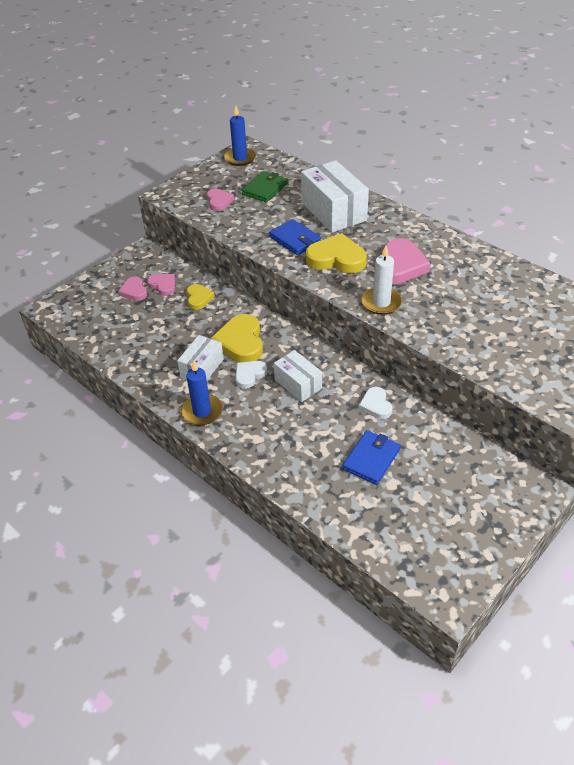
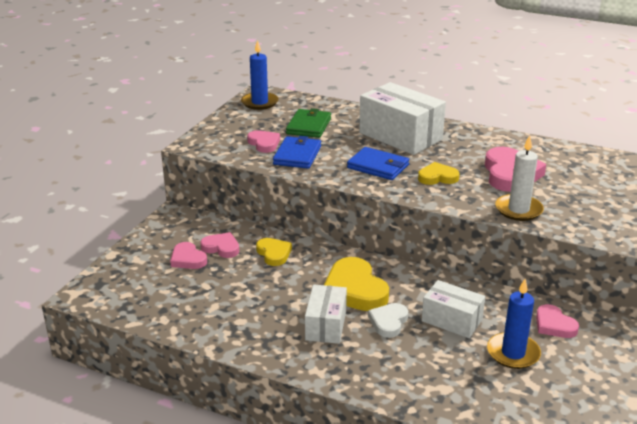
camera: 20 degrees left, 15 degrees down
blue candle [181,360,223,425] -> blue candle moved to [487,279,541,369]
yellow heart [306,233,367,273] -> yellow heart [418,162,459,185], size x0.58
blue wallet [342,430,401,485] -> blue wallet moved to [273,136,321,169]
white heart [359,387,393,419] -> pink heart [536,304,579,338]

